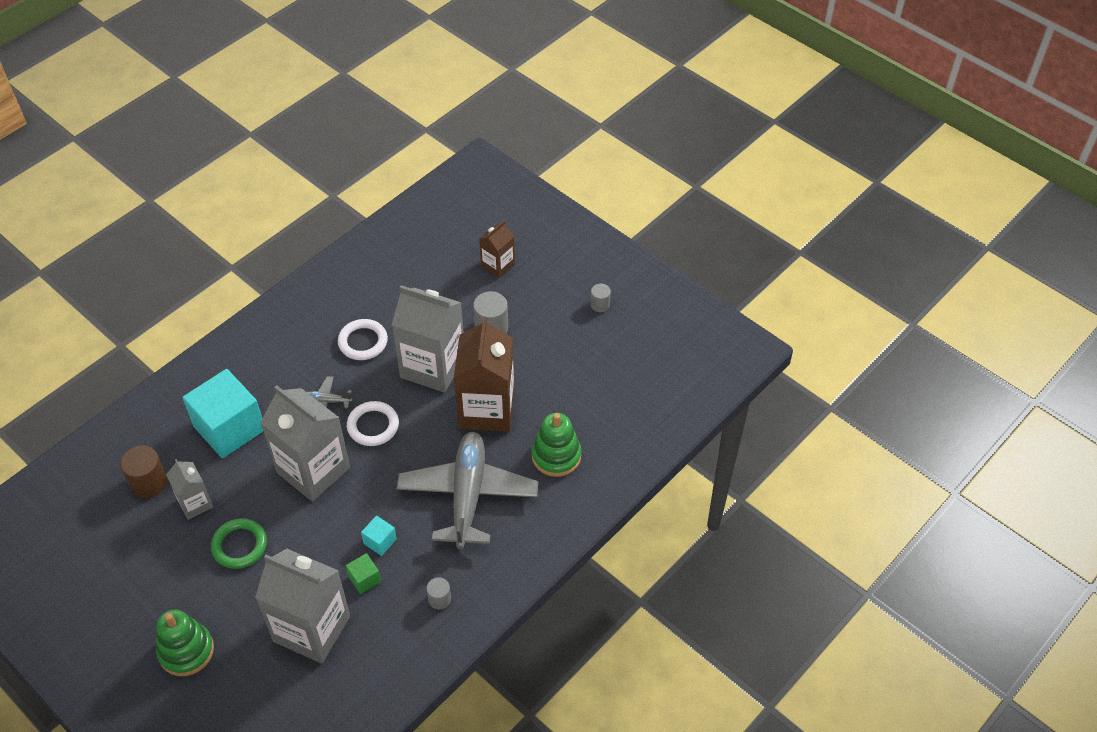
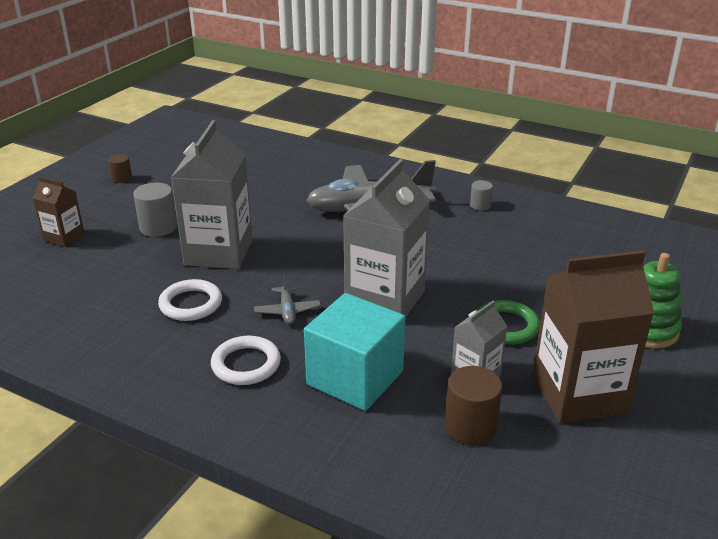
camera: 105 degrees left, 20 degrees down
grey carton [255,549,350,663] -> none
green cube [346,553,381,594] -> none
white ring [347,401,399,446] -> white ring moved to [211,336,281,385]
turquoise cube [361,516,397,556] -> none
brown carton [454,317,514,432] -> brown carton moved to [532,250,654,424]
green stacking toy [532,413,581,477] -> none
grey cylinder [590,284,611,312] -> brown cylinder [108,154,132,183]

